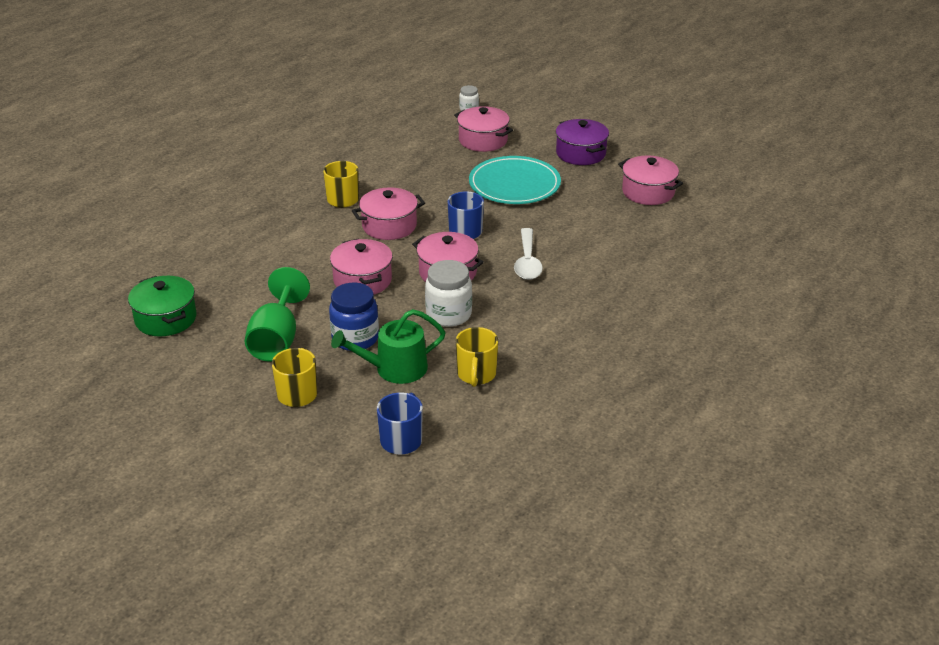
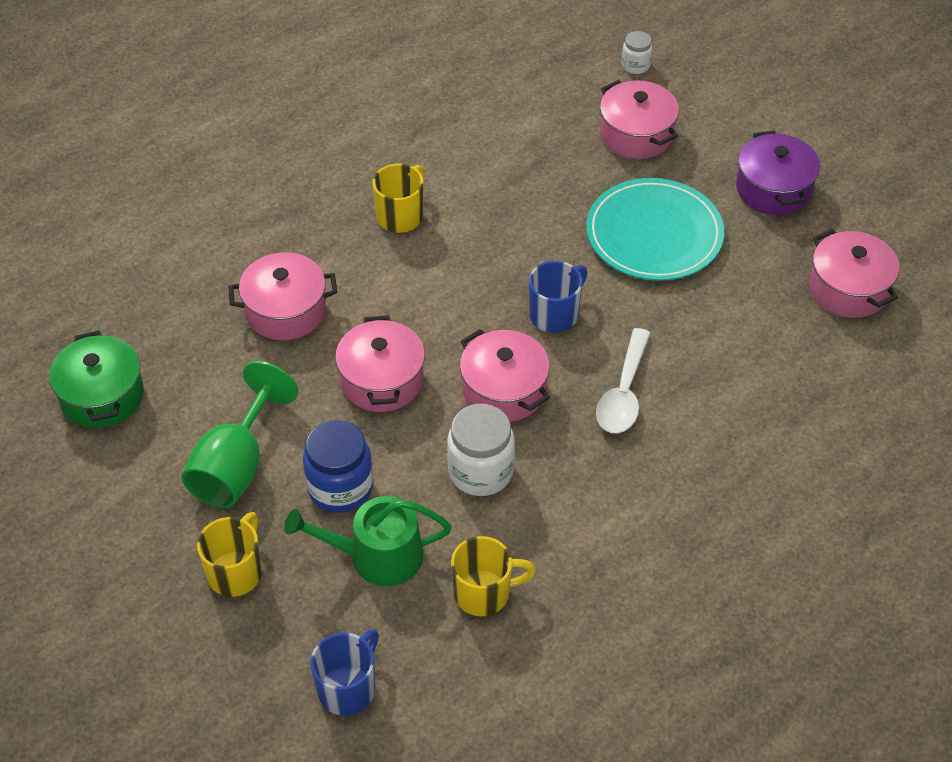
camera: 15 degrees right, 15 degrees up
pink pot [352,187,425,240] -> pink pot moved to [228,252,337,340]
yellow mug [456,327,498,387] -> yellow mug turned 120 degrees counterclockwise [451,536,536,616]

